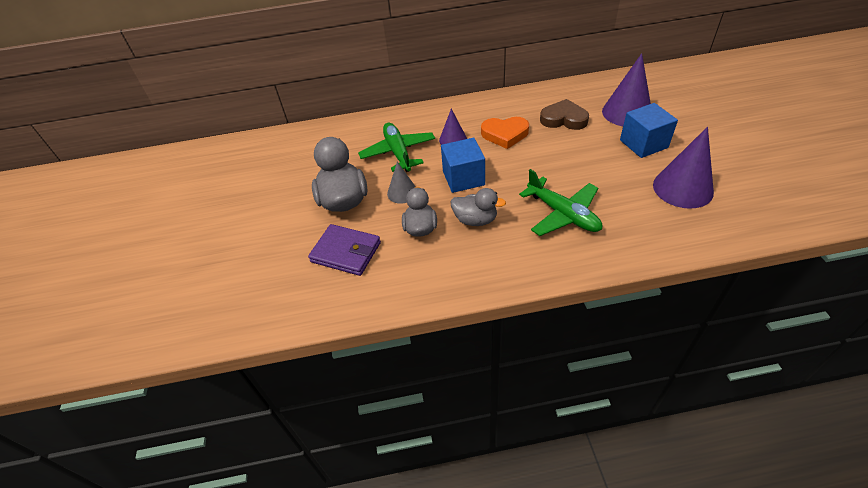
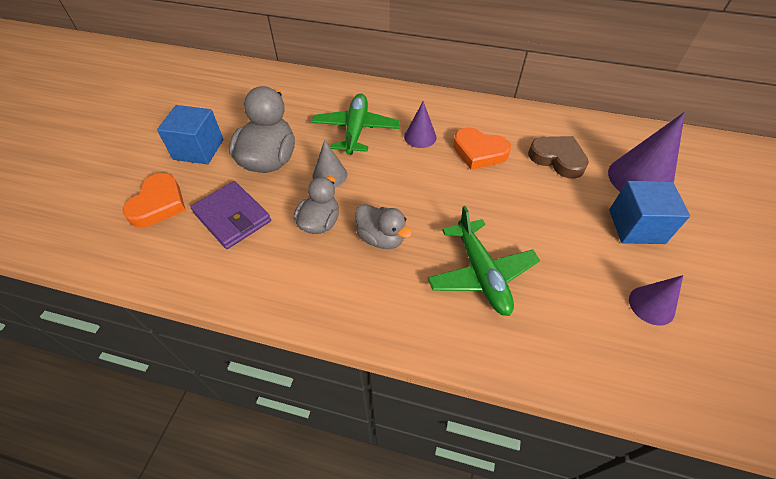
camera: 20 degrees right, 5 degrees up
blue cube [441,138,485,193] -> blue cube moved to [157,105,224,164]
purple cone [653,127,714,209] -> purple cone [629,275,683,326], size x0.57
none -> orange heart [123,173,186,228]

